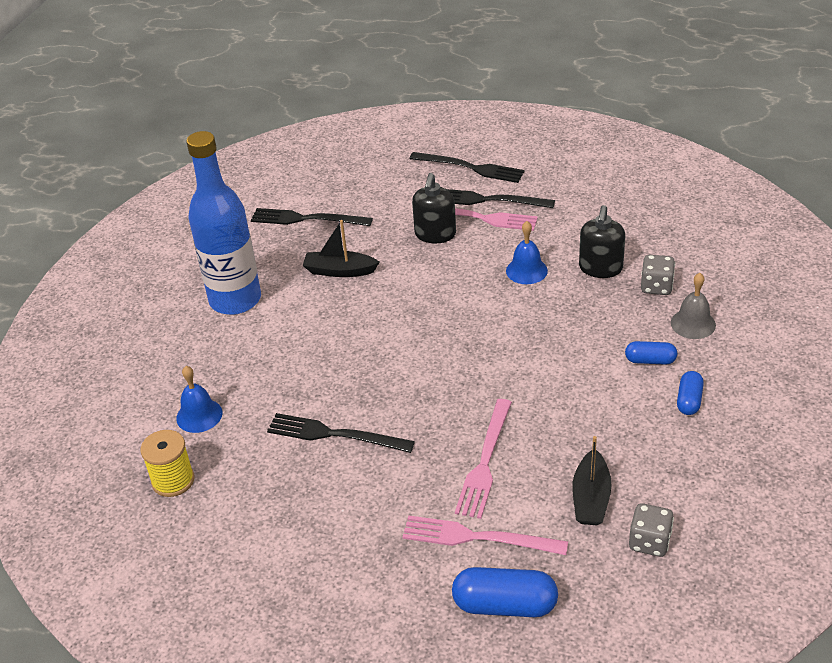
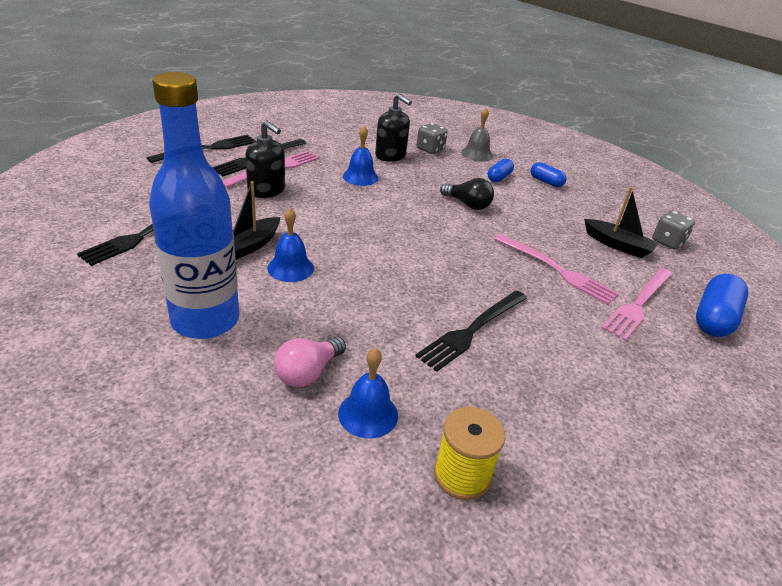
camera: 70 degrees left, 5 degrees down
none -> blue bell [267,208,314,282]
none -> pink light bulb [274,337,346,387]
none -> black light bulb [440,178,494,210]

